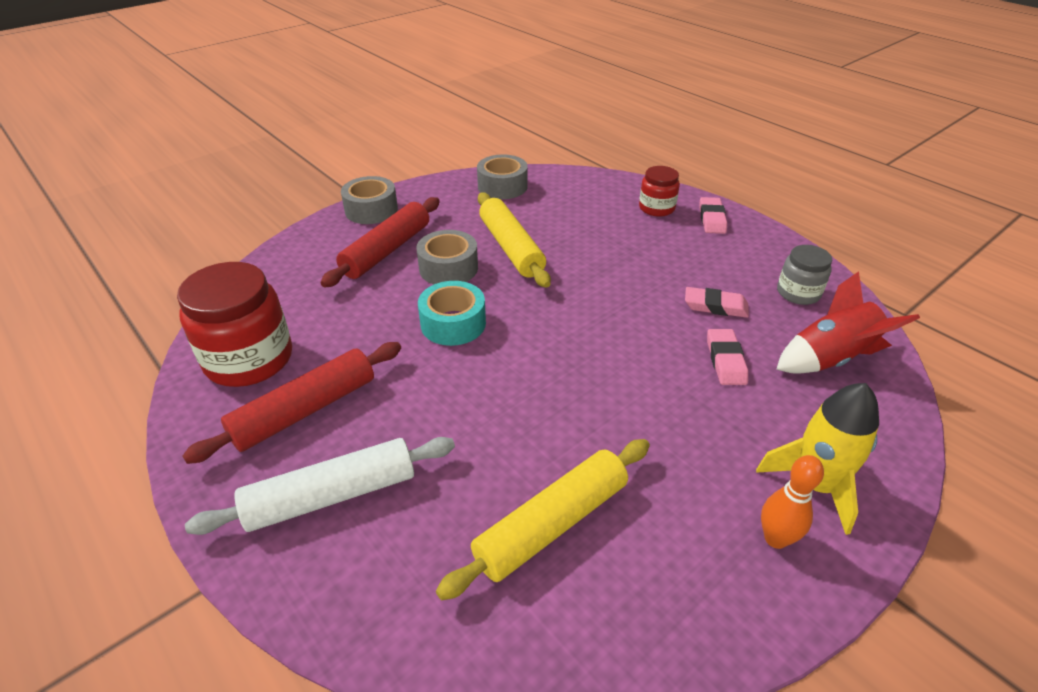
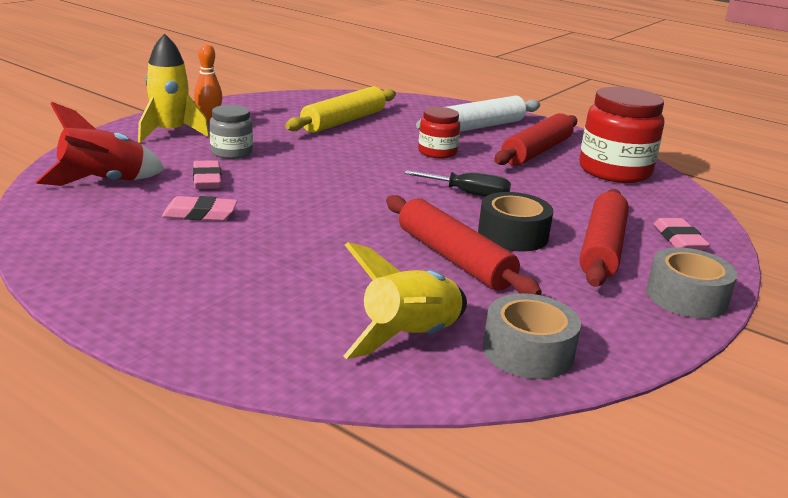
camera: 165 degrees right, 15 degrees down
grey tape [416,230,478,284] -> black tape [478,192,553,252]
turquoise tape [418,281,486,346] -> black screwdriver [405,170,511,197]
yellow rolling pin [478,193,551,288] -> red rolling pin [386,195,542,295]
red jar [639,166,680,217] -> red jar moved to [418,107,460,158]
pink eraser [699,197,727,234] -> pink eraser moved to [653,218,710,251]
grey jar [777,245,832,305] -> grey jar moved to [210,105,253,159]
none -> yellow rocket [343,242,467,359]

